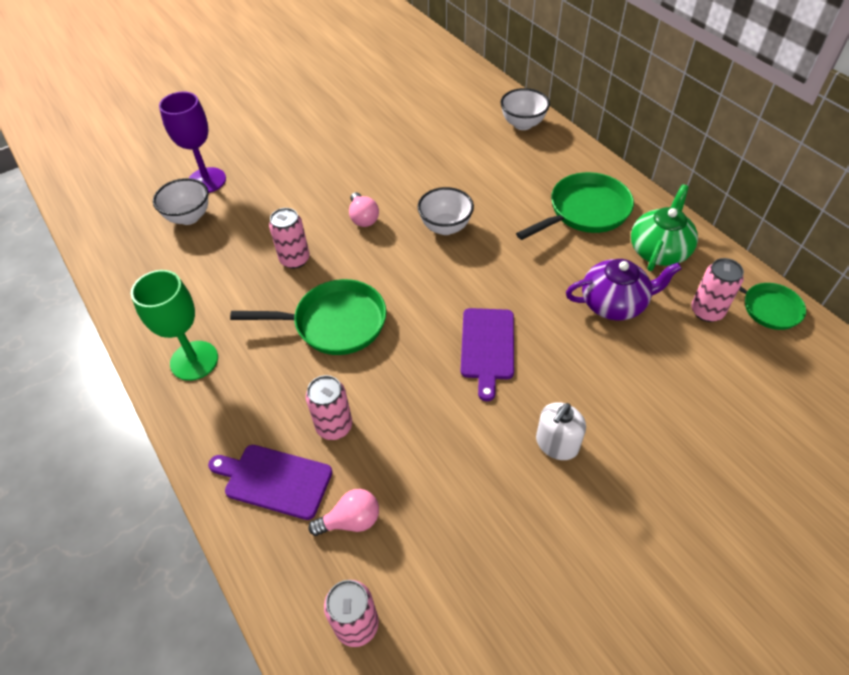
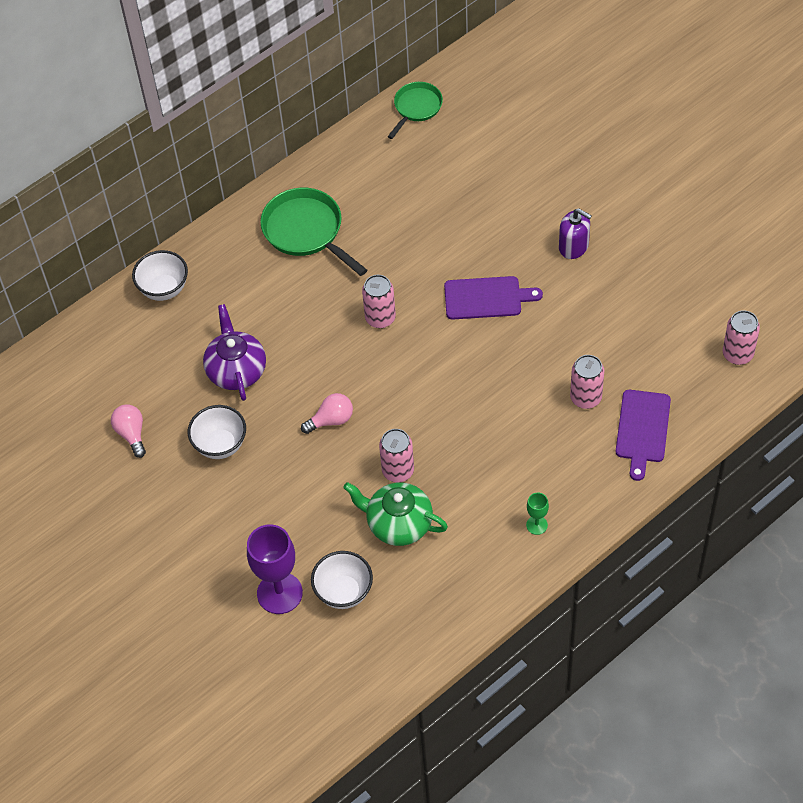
camera: 95 degrees left, 5 degrees up
green goblet [131,270,218,381] -> green goblet [526,493,549,535], size x0.47
green pan [230,279,386,355] -> none
pink light bulb [308,489,379,536] -> pink light bulb moved to [111,404,146,458]
white bowl [417,187,474,235] -> white bowl moved to [188,405,246,459]
white soap dispenser [536,402,586,460] -> purple soap dispenser [559,208,592,259]
purple teapot [566,259,682,321] -> purple teapot moved to [203,304,266,401]
green teapot [631,184,698,271] -> green teapot moved to [343,482,448,546]
pink can [691,258,744,322] -> pink can moved to [362,275,396,328]

